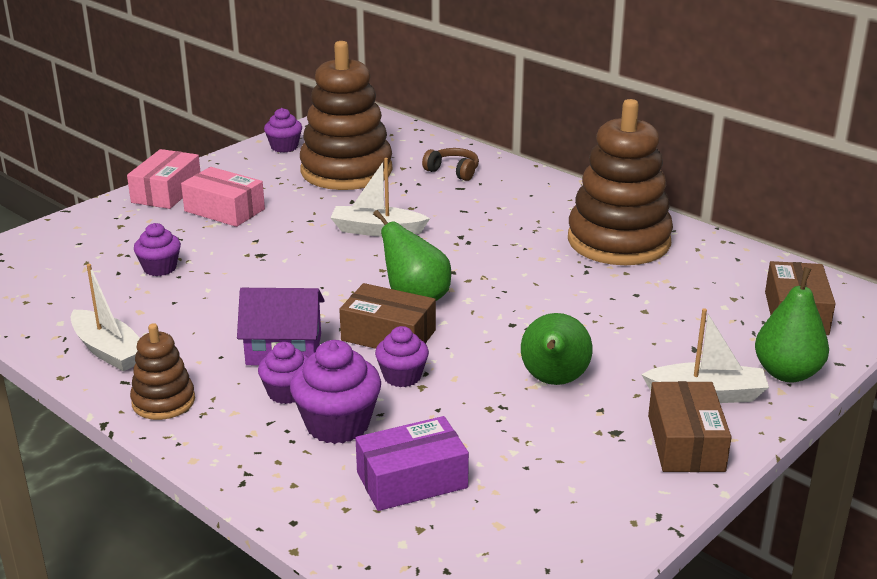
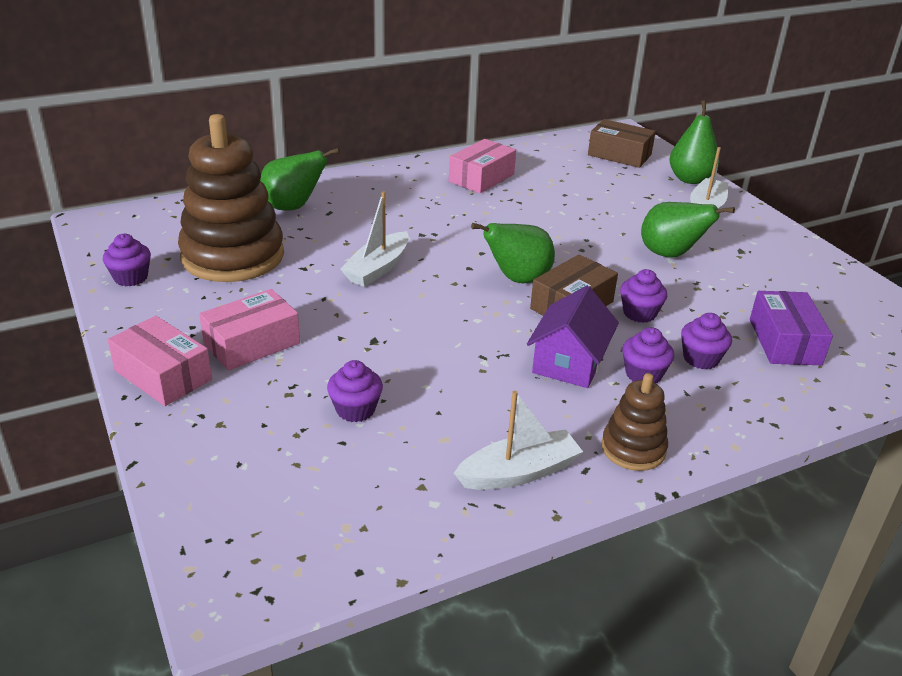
camera: 70 degrees left, 5 degrees up
purple cupcake [290,340,381,444] -> purple cupcake [681,313,732,369], size x0.63
brown headphones [422,148,479,181] -> green pear [260,148,340,211]
brown stacking toy [568,99,673,265] -> pink box [449,139,516,193]
brown box [648,381,731,472] -> none

